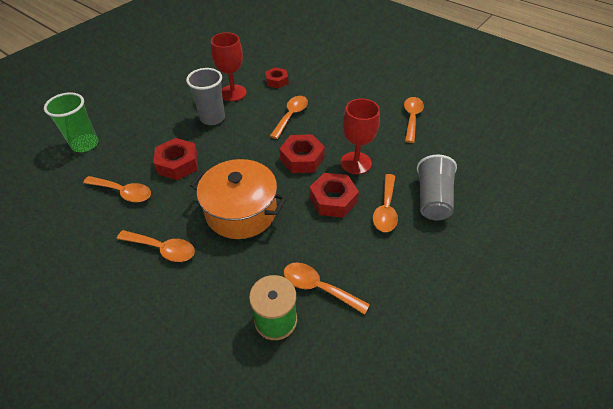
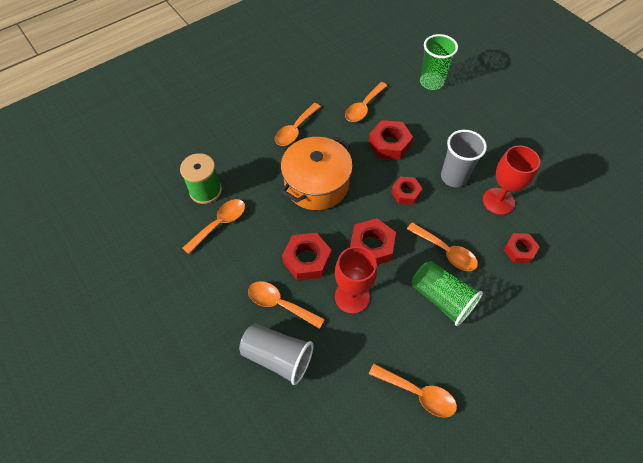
camera: 105 degrees right, 10 degrees up
none -> red nut [391,177,422,205]
none -> green cup [412,261,483,326]

